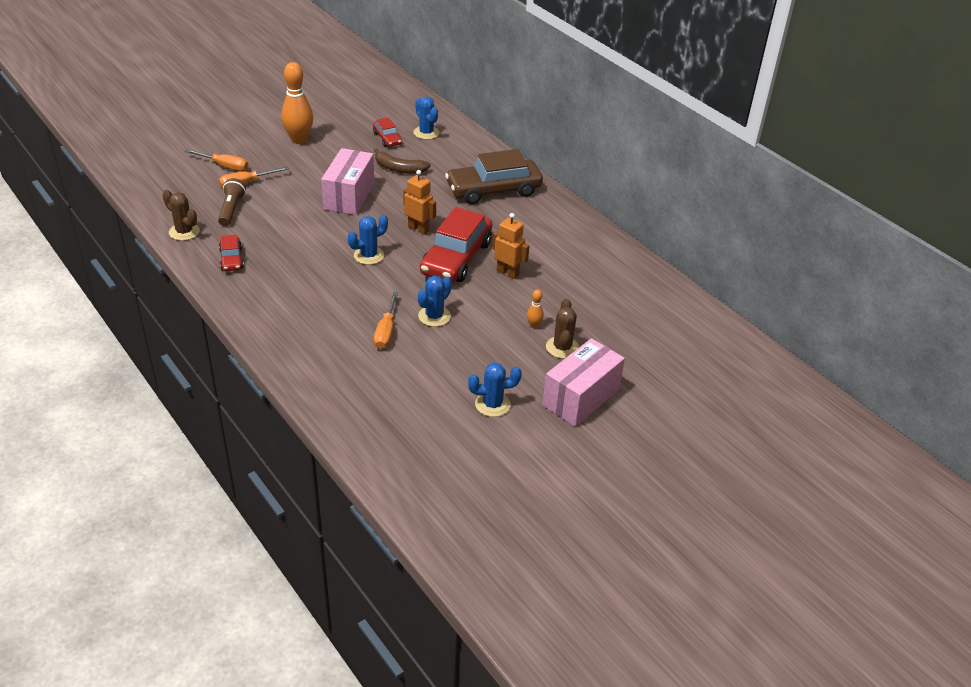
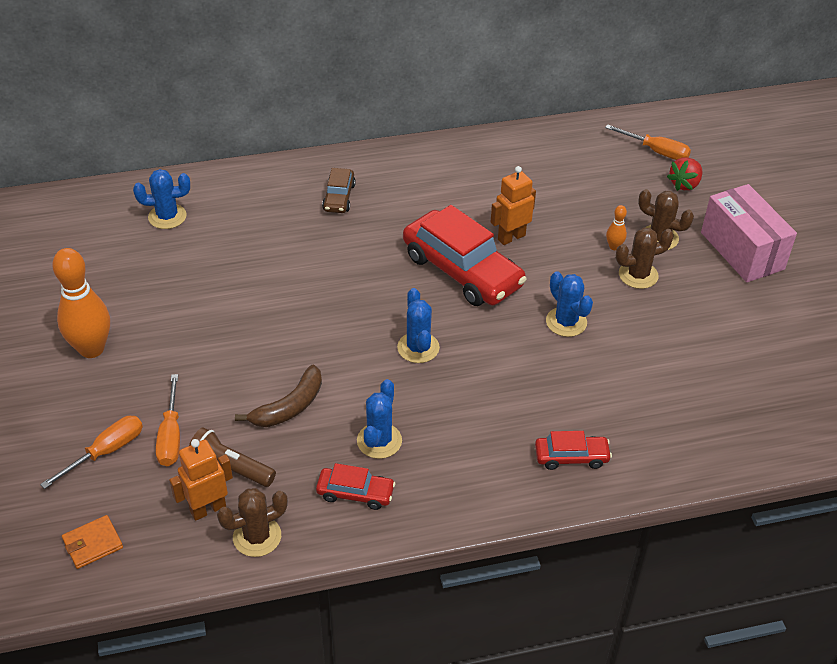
camera: 65 degrees left, 5 degrees up
pink box [321,148,374,215] -> none
red car [373,117,402,147] -> red car moved to [535,431,612,470]
brown banana [374,148,431,174] -> brown banana moved to [235,365,322,427]
orange screwdriver [374,292,398,349] -> orange screwdriver moved to [605,124,691,160]
orange robot [403,170,436,235] -> orange robot moved to [169,439,233,521]
brown car [445,149,543,204] -> brown car [322,168,356,213], size x0.48
blue cactus [468,362,522,417] -> blue cactus moved to [357,379,402,459]
none -> orange wallet [62,515,123,569]
none -> brown cactus [616,228,674,289]
none -> red strawberry [667,157,702,191]

